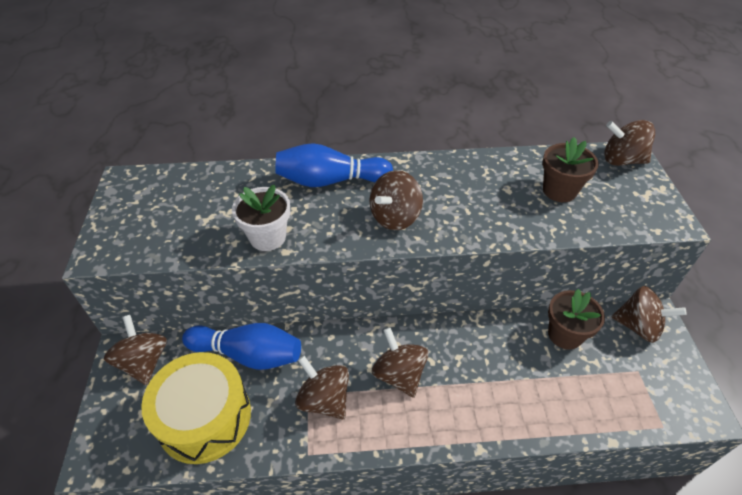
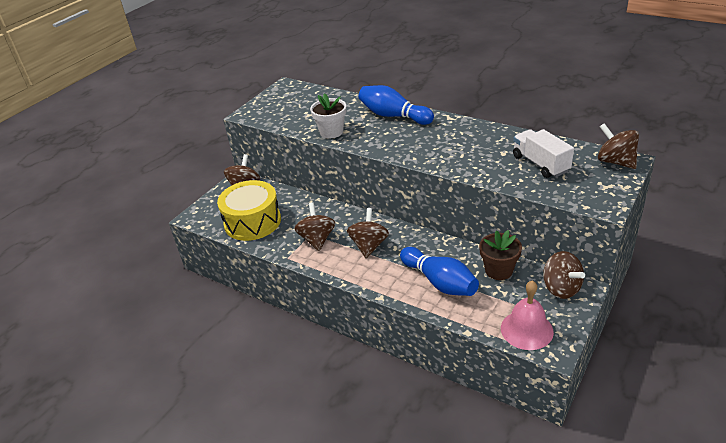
camera: 40 degrees right, 10 degrees down
blue bowling pin [182,323,301,370] -> blue bowling pin moved to [400,247,479,296]
brown spinning top [370,170,423,230] -> none
brown flower pot [543,137,599,202] -> white truck [513,129,574,178]
none -> pink bell [501,281,554,350]

